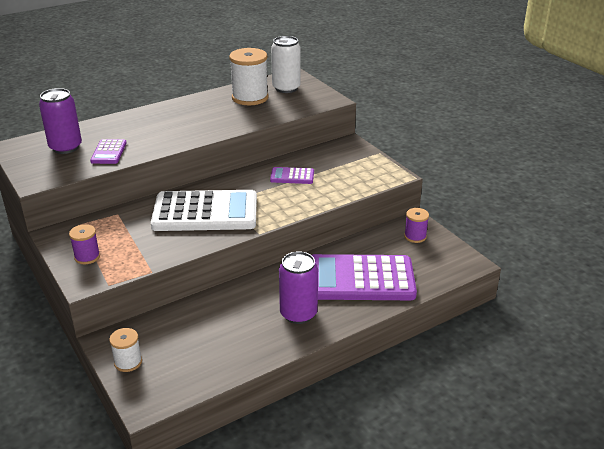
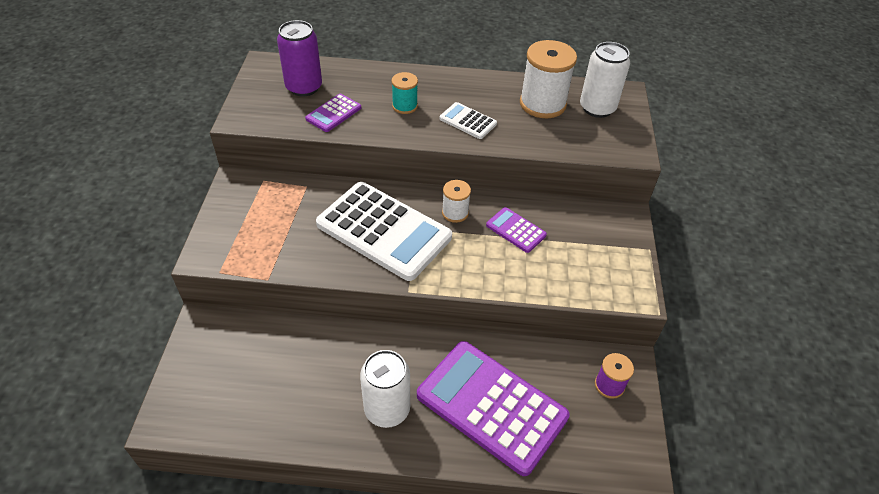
camera: 35 degrees right, 15 degrees up
purple spool [69,224,100,264] -> none
white spool [109,328,142,372] -> white spool moved to [442,180,471,223]
purple can [279,251,318,324] -> white can [360,350,410,428]
none -> turquoise spool [391,72,418,114]
none -> white calculator [440,102,497,139]

